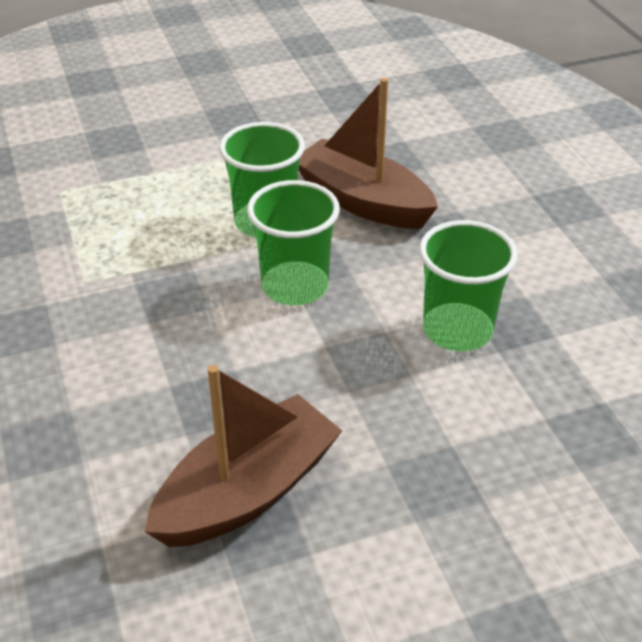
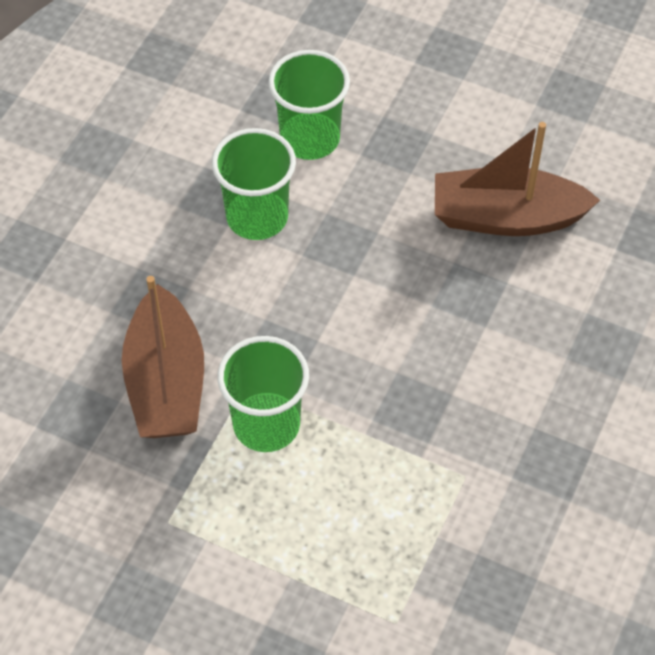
camera: 135 degrees left, 15 degrees up
green cup [247,180,340,305] -> green cup moved to [268,50,350,160]

